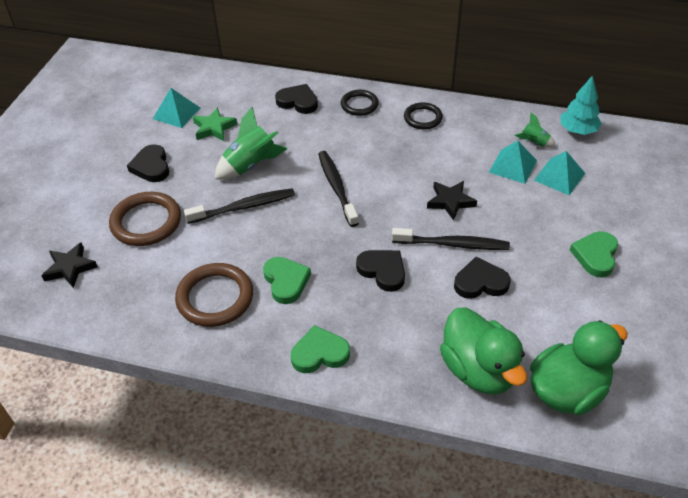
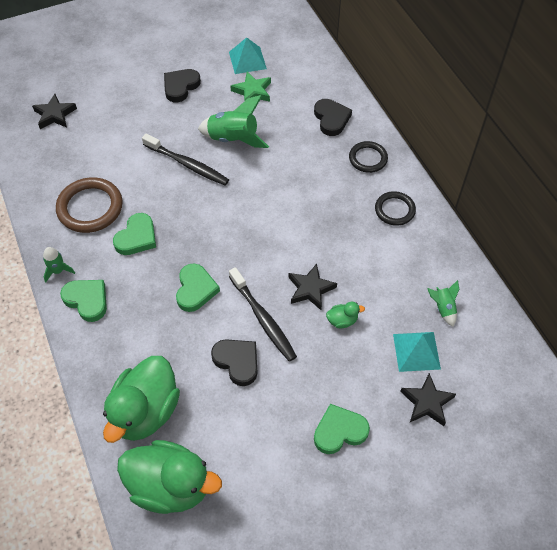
camera: 50 degrees right, 10 degrees up
brown ring [109,192,181,246] -> none
black toothbrush [318,151,359,227] -> none
black heart [356,250,405,292] -> green heart [176,263,220,312]
turquoise pyramid [489,141,537,184] -> none
turquoise tree [560,75,602,135] -> none
none -> green rocket [43,247,75,283]
none -> green duck [326,302,365,328]
none -> black star [400,373,456,426]

